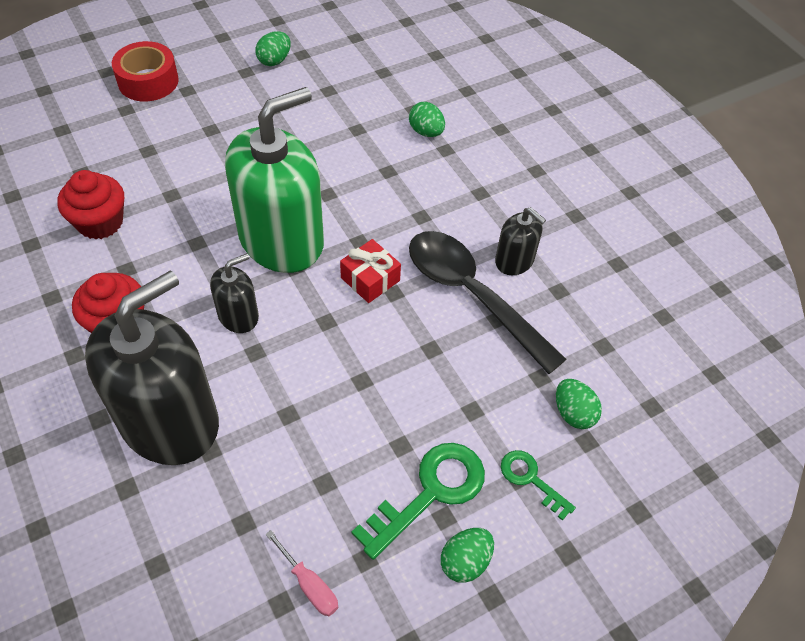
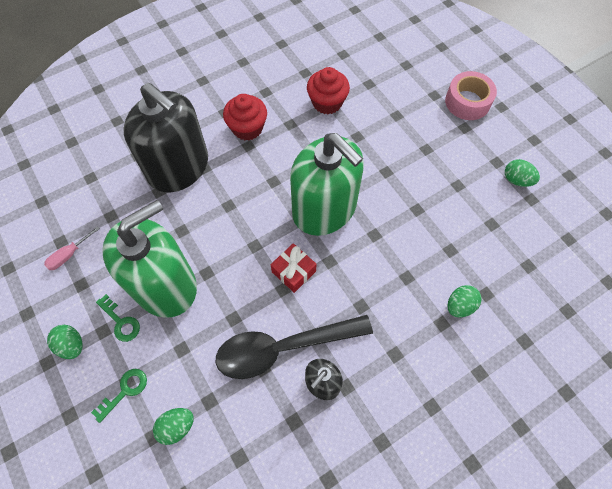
camera: 90 degrees right, 10 degrees up
red tape [112,41,179,102] -> pink tape [445,71,497,120]
black soap dispenser [210,253,259,333] -> none
green key [352,443,485,560] -> green key [96,294,140,342], size x0.57
black spoon [409,231,566,374] -> black spoon turned 150 degrees counterclockwise [216,315,373,379]
none -> green soap dispenser [102,200,197,318]

